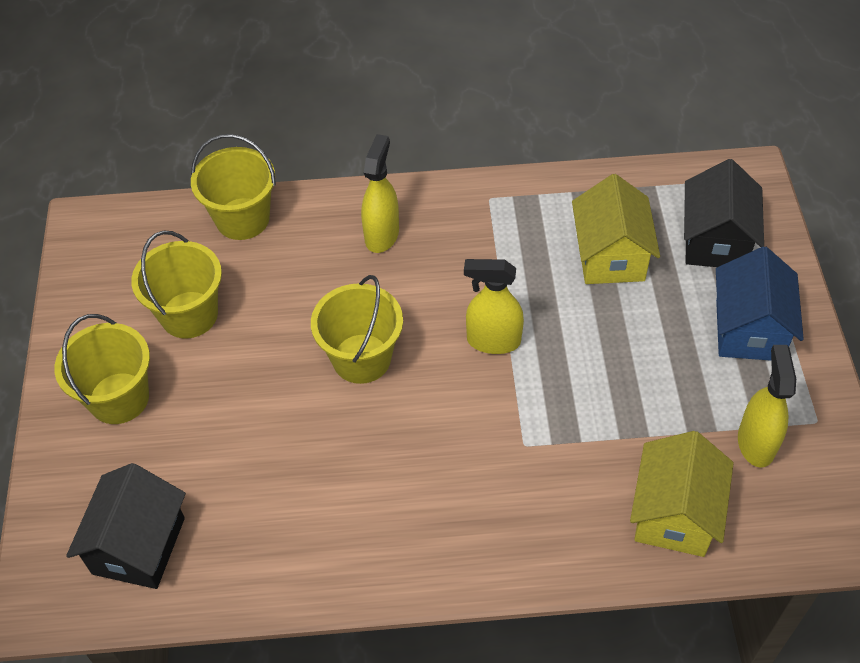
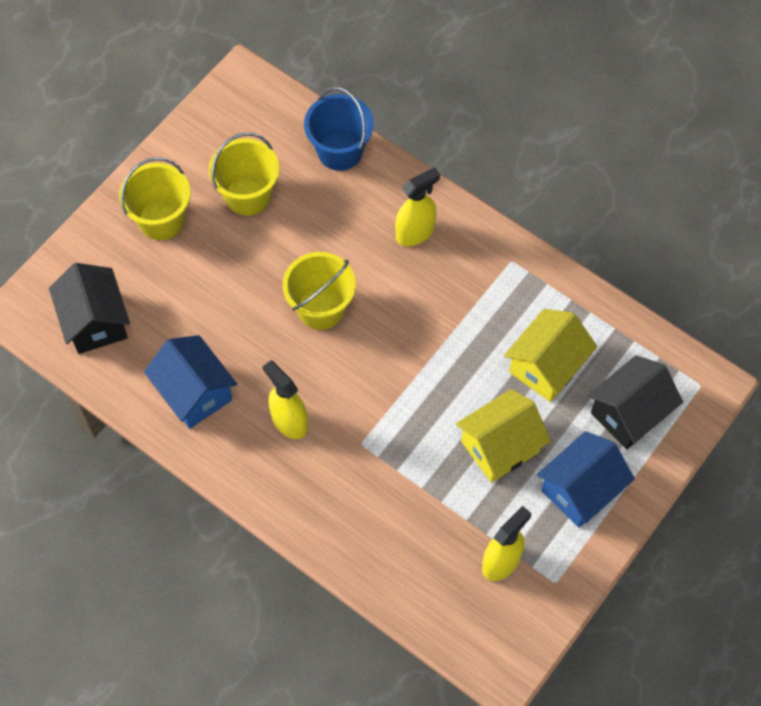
camera: 40 degrees right, 10 degrees up
black house [66,463,186,589] -> black house turned 75 degrees counterclockwise [49,263,130,354]
yellow bucket [191,134,276,240] -> blue bucket [304,87,374,171]
yellow spray bottle [464,259,524,354] -> yellow spray bottle moved to [263,360,308,439]
yellow house [630,431,734,557] -> yellow house moved to [456,389,551,482]
none -> blue house [144,335,237,429]

